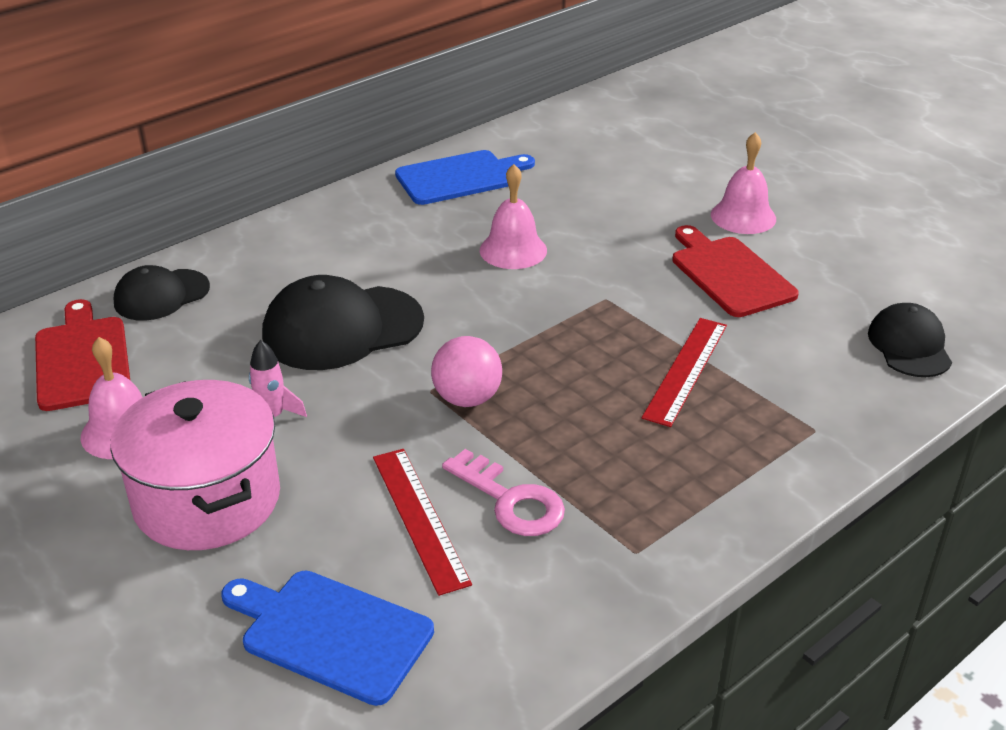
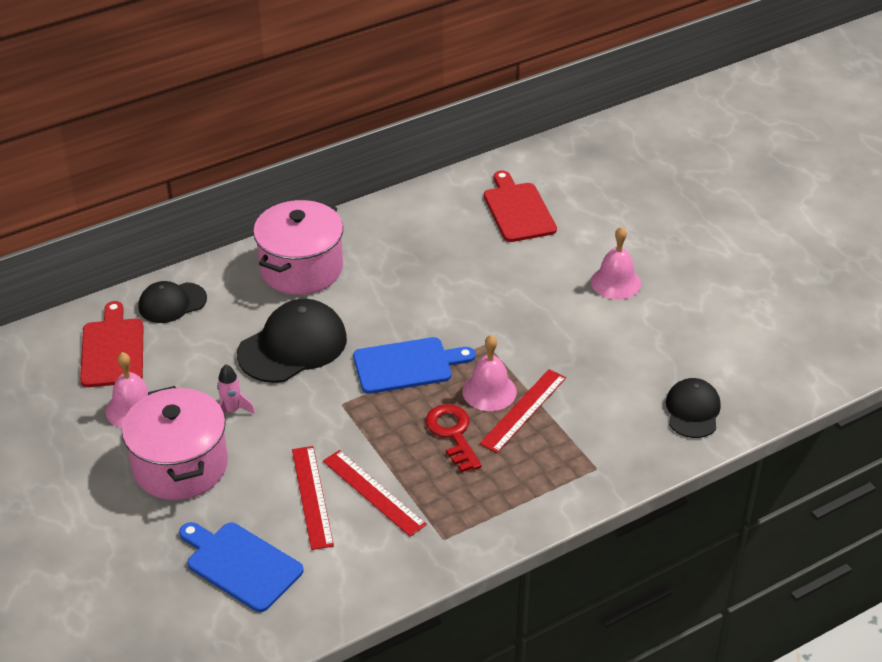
camera: 10 degrees right, 5 degrees up
black cap [262,275,424,370] -> black cap turned 150 degrees clockwise [237,299,347,383]
blue cutting board [395,150,535,205] -> blue cutting board moved to [353,337,475,394]
pink ball [431,336,502,407] -> none
pink key [442,449,565,536] -> red ruler [323,450,427,537]
pink bell [480,164,547,269] -> pink bell moved to [462,335,517,411]
red cutting board [672,225,799,317] -> red cutting board moved to [484,170,557,242]
none -> pink pot [253,200,343,295]
none -> red key [426,404,482,473]

